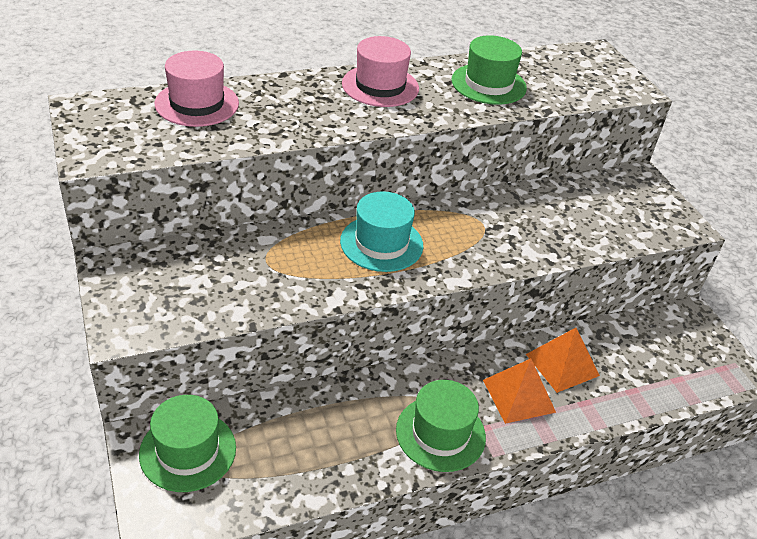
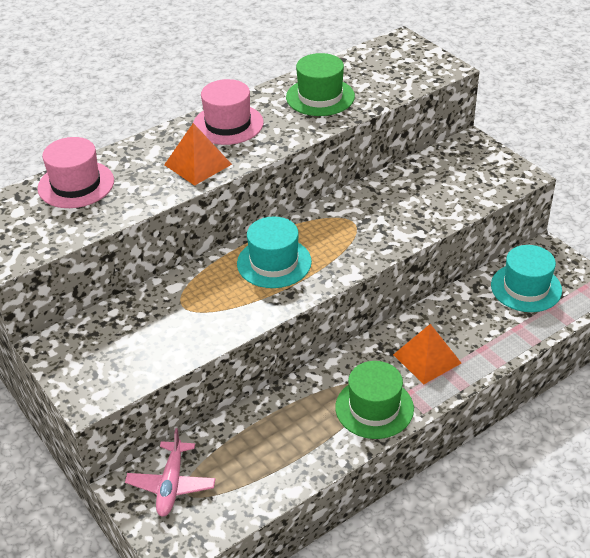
camera: 10 degrees left, 0 degrees up
green hat [139,395,236,492] -> pink plane [125,428,215,516]
orange pyramid [526,328,600,393] -> orange pyramid moved to [164,123,232,186]
none -> turquoise hat [491,245,562,312]

